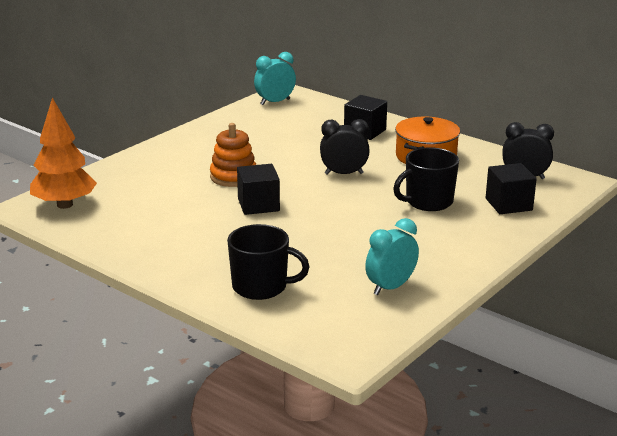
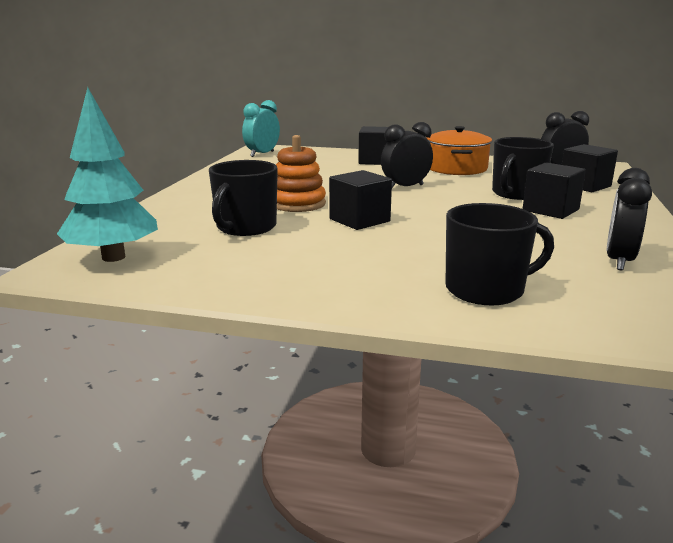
camera: 25 degrees left, 5 degrees down
orange tree [30,97,97,209] -> turquoise tree [57,87,158,262]
turquoise clock [365,218,419,295] -> black clock [607,168,652,270]
none -> black mug [209,160,278,236]
none -> black cube [523,162,586,219]

